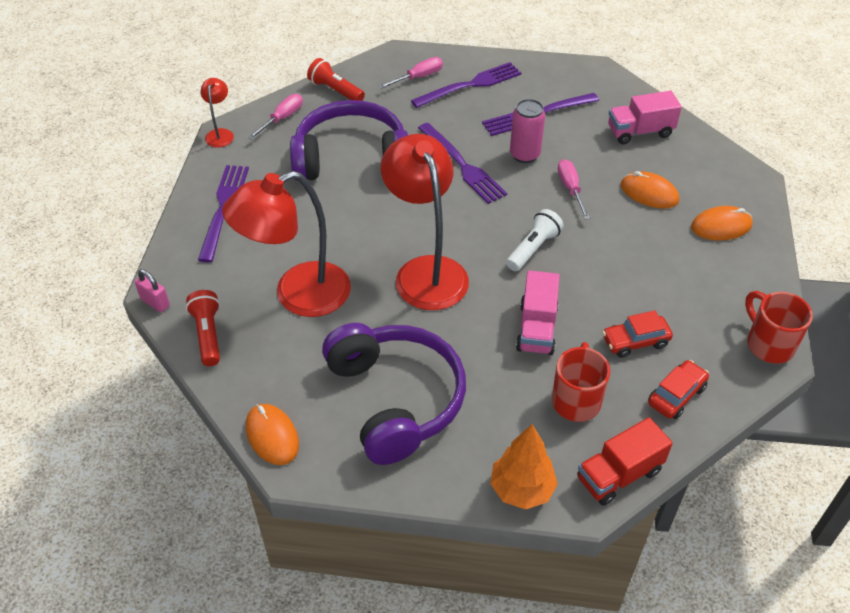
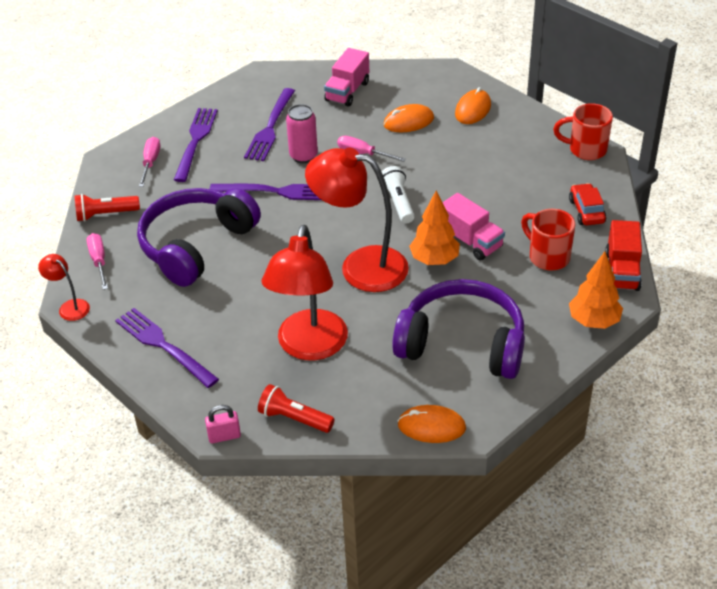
camera: 50 degrees left, 5 degrees down
red car [602,310,673,358] -> none
none -> orange tree [409,191,460,265]

